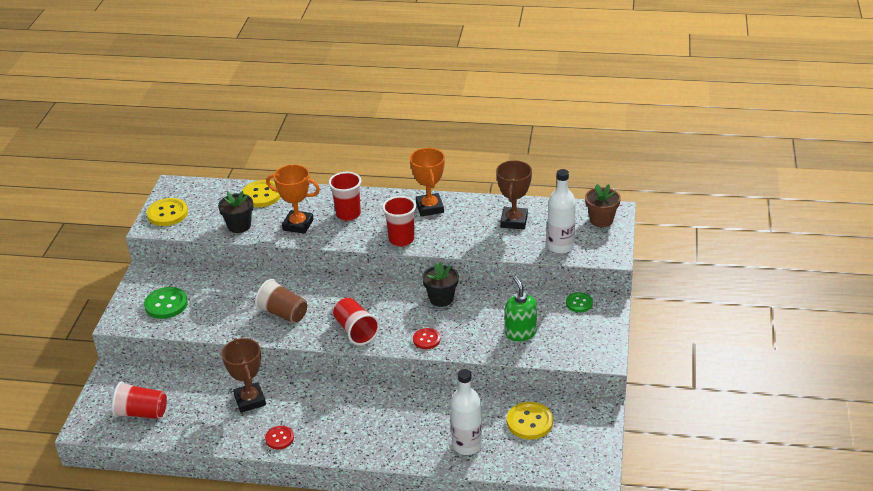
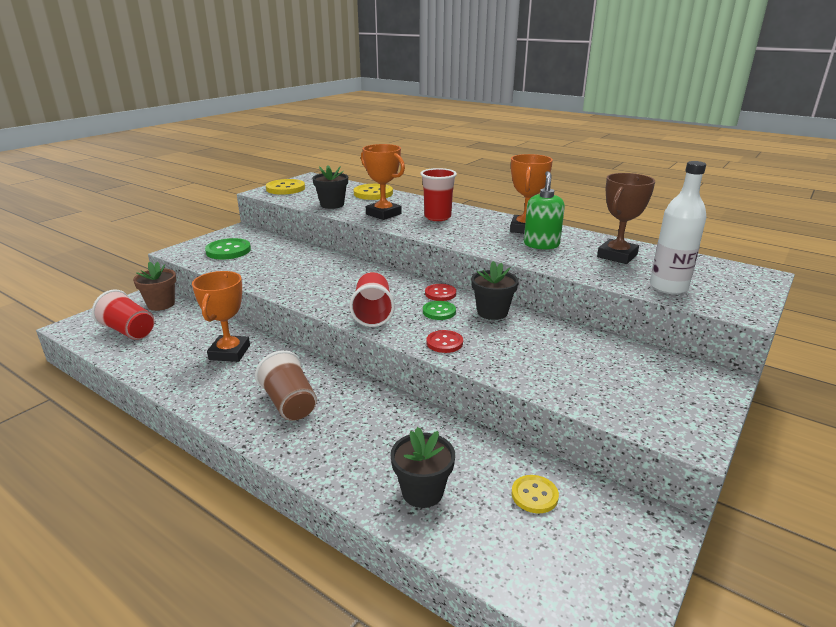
camera: 25 degrees right, 10 degrees down
brown trophy [221,338,266,413] -> orange trophy [192,271,250,362]
brown cup [255,279,307,323] -> brown cup moved to [255,350,317,421]
red button [265,426,294,449] -> red button moved to [425,284,456,301]
red cup [382,196,416,247] -> none
white bottle [450,369,482,455] -> black flower pot [390,427,455,508]
green soap dispenser [505,276,537,341] -> green soap dispenser moved to [524,171,565,249]
yellow button [507,402,553,440] -> yellow button [512,475,559,513], size x0.62
green button [566,292,593,312] -> green button moved to [423,301,456,320]
brown flower pot [585,184,621,227] -> brown flower pot moved to [133,262,176,311]

